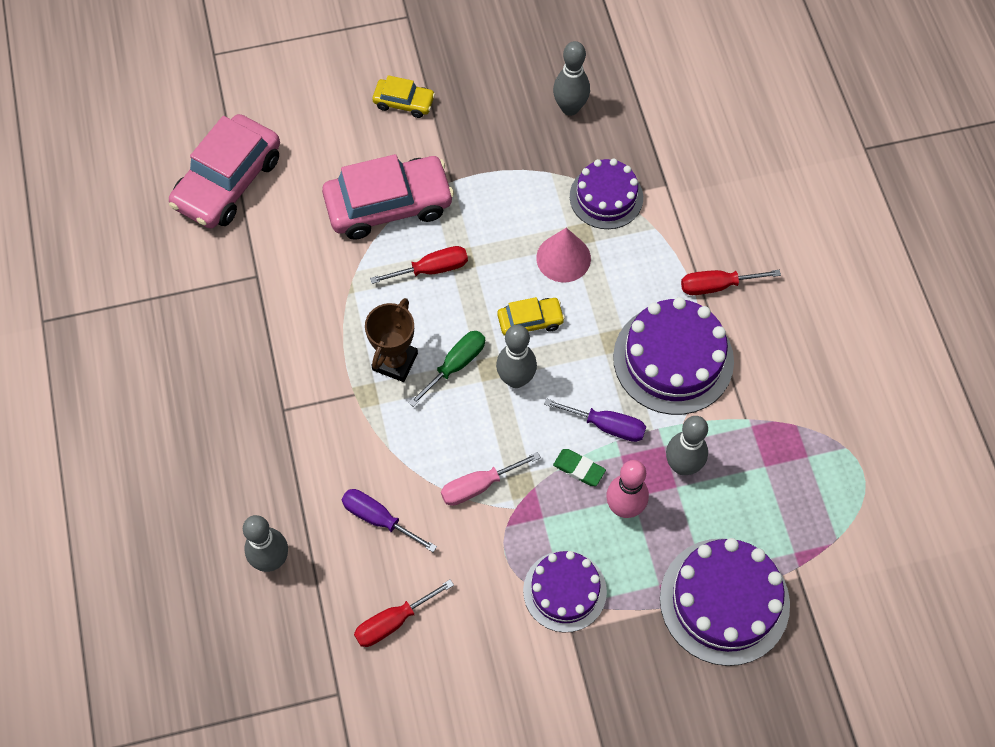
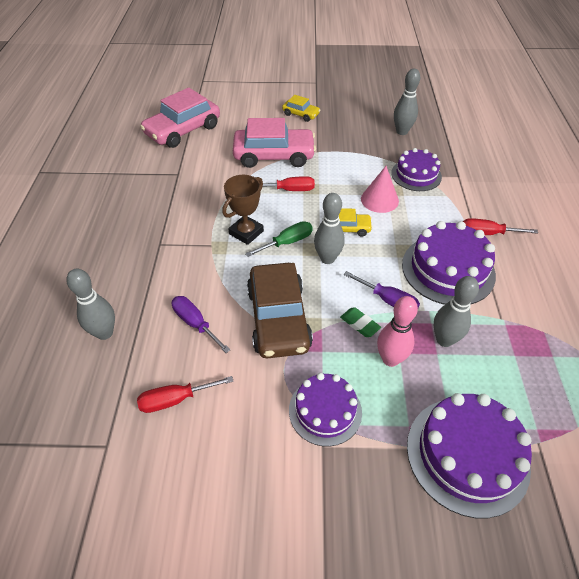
camera: 15 degrees right, 15 degrees down
pink screwdriver [441,452,541,506] -> brown car [247,263,313,358]

